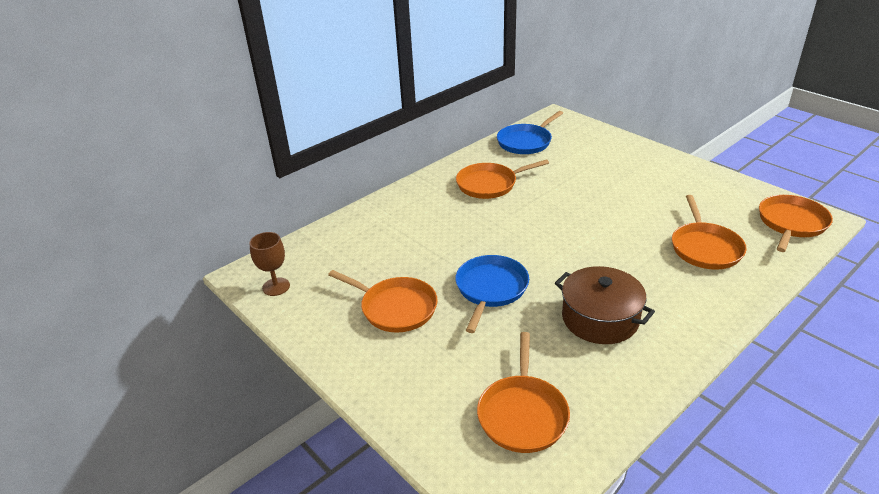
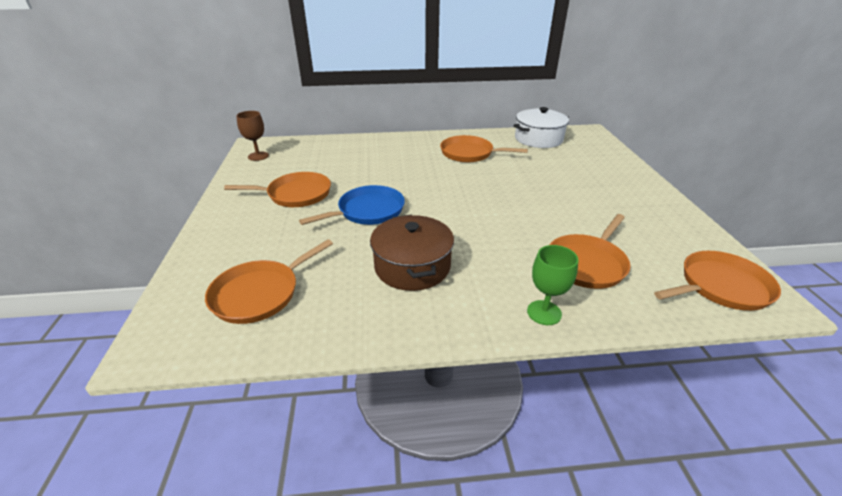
camera: 35 degrees right, 0 degrees up
orange pan [328,270,438,332] -> orange pan turned 75 degrees counterclockwise [224,172,331,207]
blue pan [497,111,563,154] -> white pot [513,107,569,148]
none -> green goblet [527,245,578,325]

